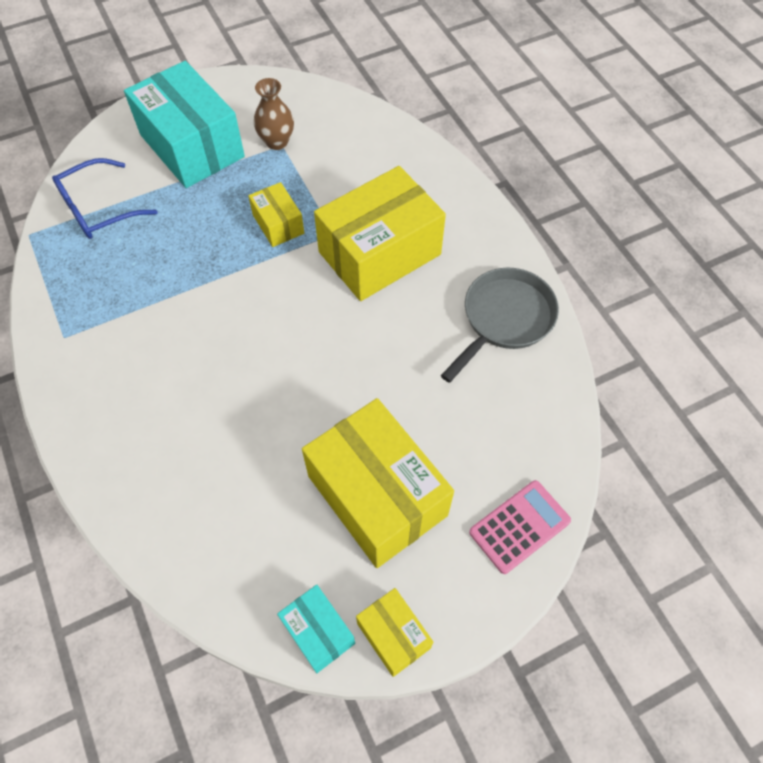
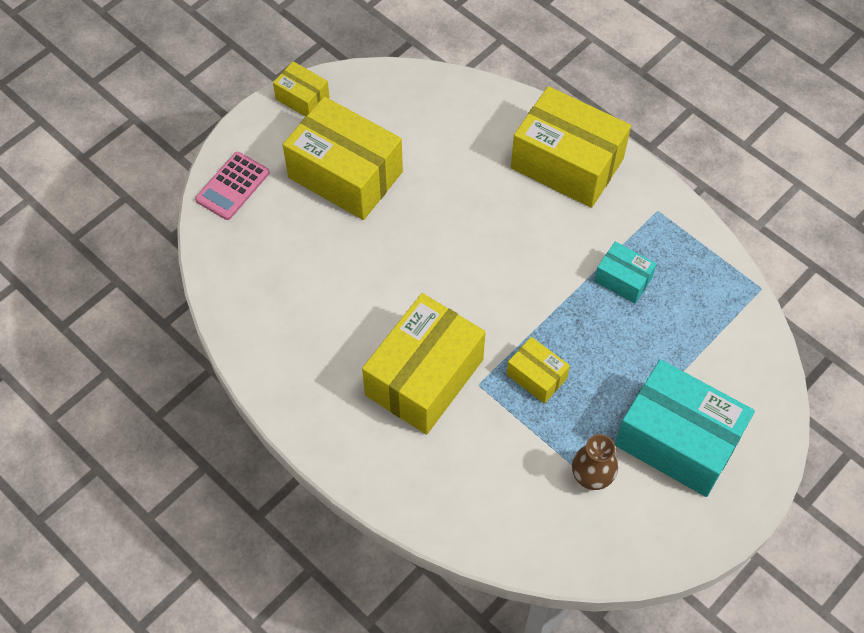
camera: 160 degrees right, 0 degrees up
blue glasses [52,158,157,239] -> none
turquoise box [277,585,355,673] -> turquoise box moved to [594,242,656,304]
grey pan [441,268,559,383] -> none
none -> yellow box [511,86,631,208]

